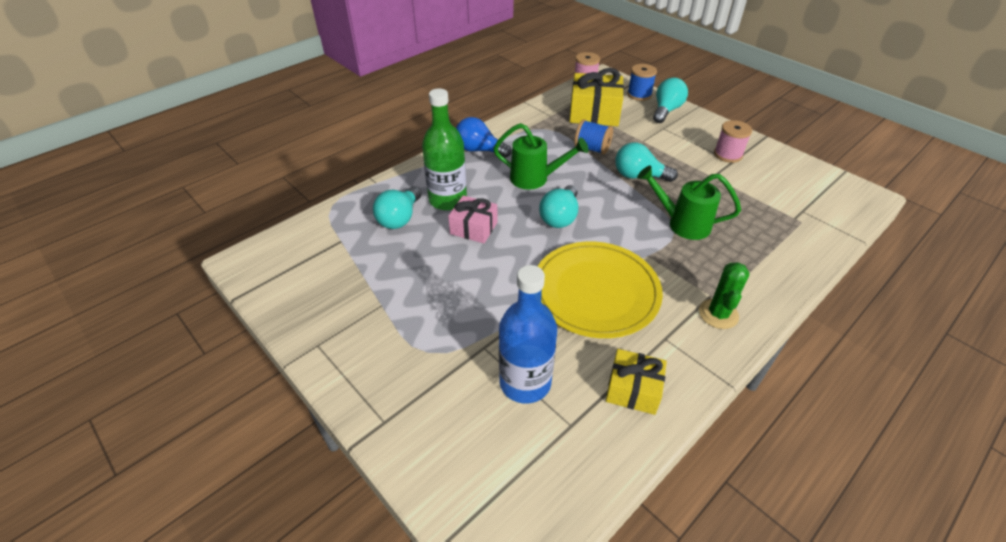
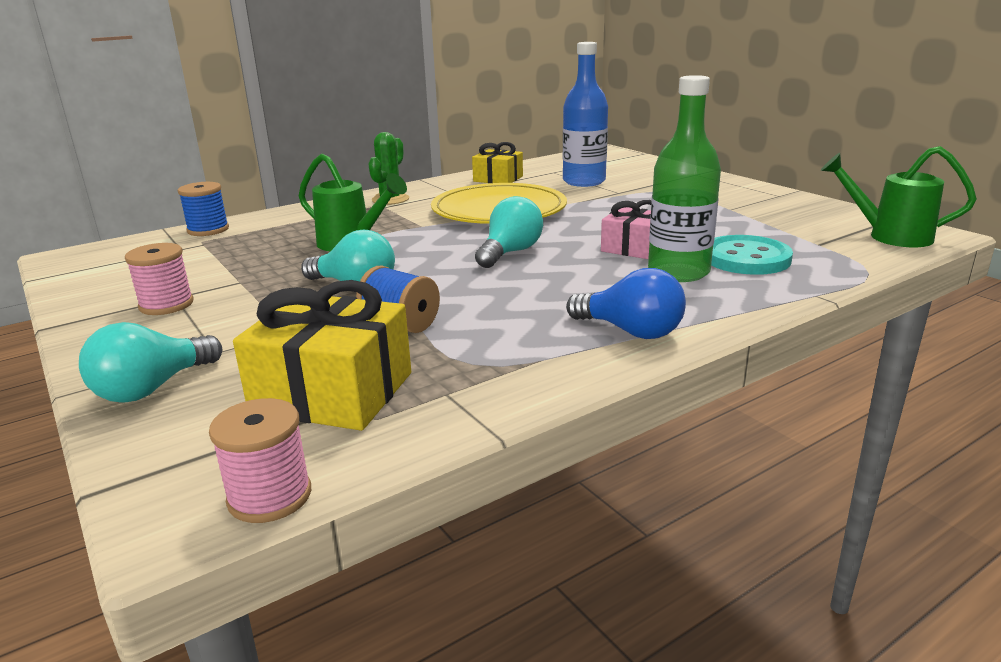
camera: 170 degrees left, 20 degrees down
turquoise light bulb [373,186,422,229] -> turquoise button [711,235,793,275]
green watering can [493,123,589,189] -> green watering can moved to [821,146,977,247]
blue spool [627,64,657,101] -> blue spool moved to [178,182,229,236]

